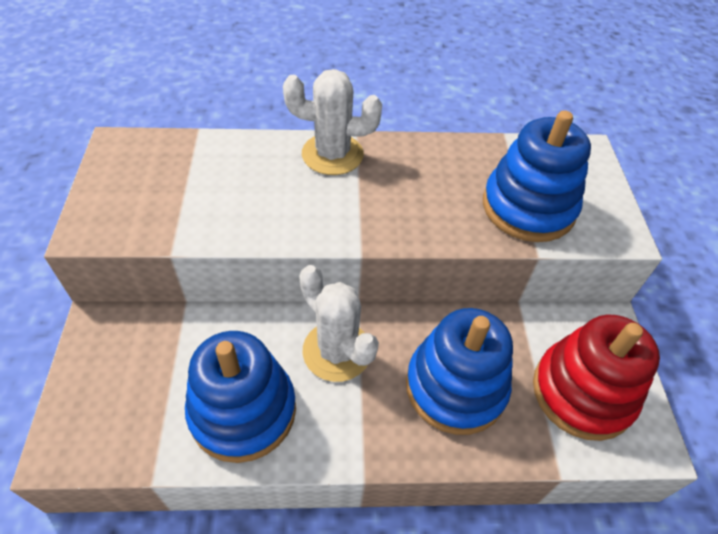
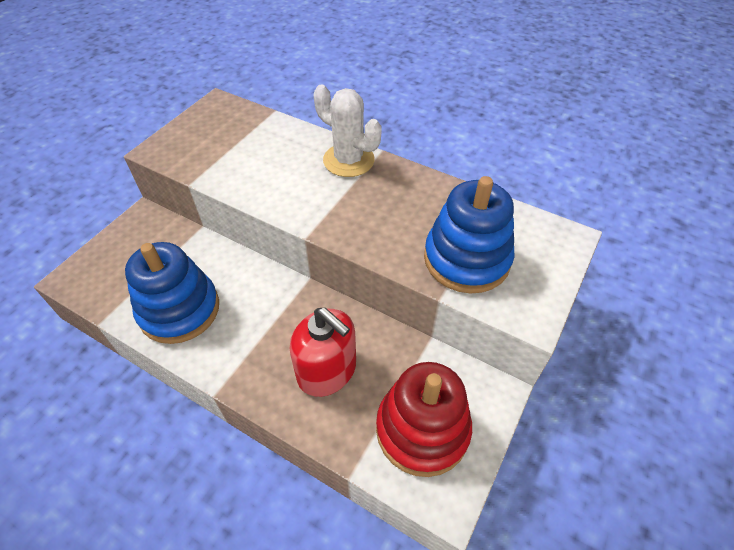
camera: 35 degrees right, 0 degrees up
white cactus [299,265,379,382] -> none
blue stacking toy [406,308,513,435] -> red soap dispenser [290,308,356,397]

